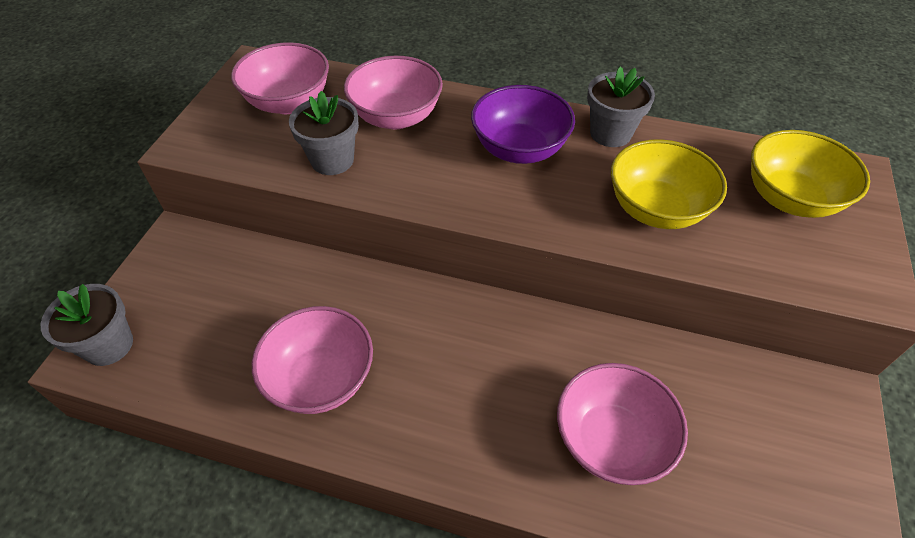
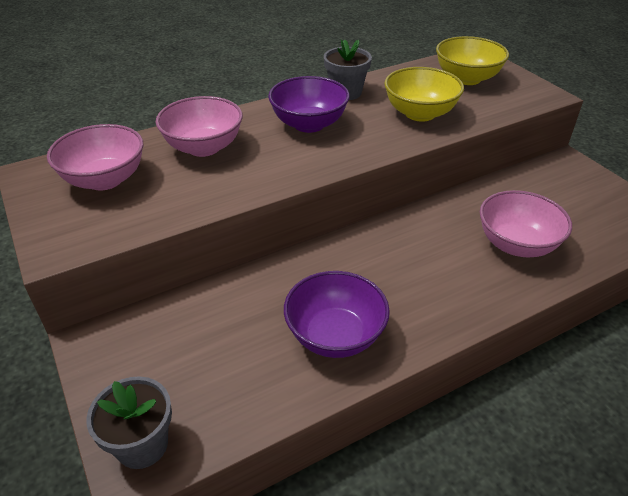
camera: 45 degrees left, 10 degrees down
pink bowl [252,306,373,414] -> purple bowl [284,271,390,358]
grey flower pot [289,91,359,175] -> none

